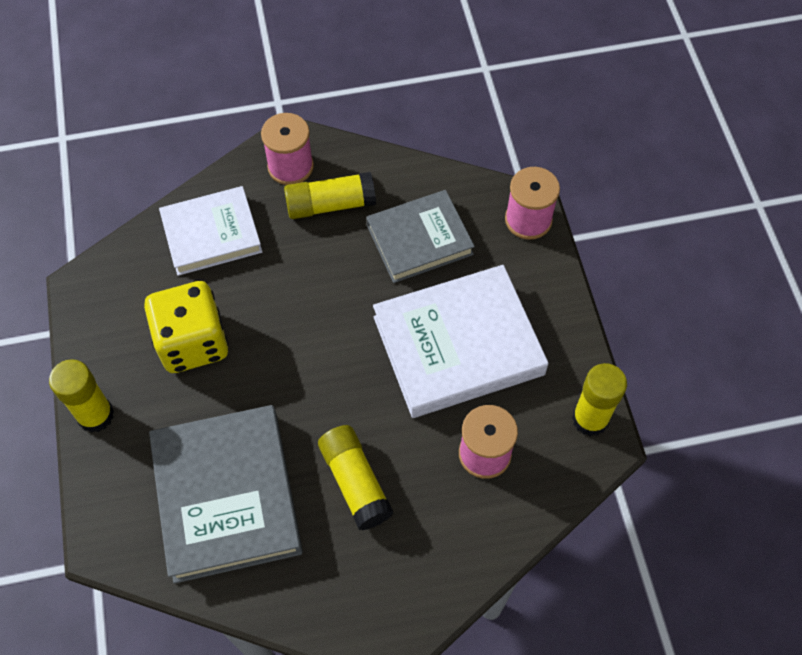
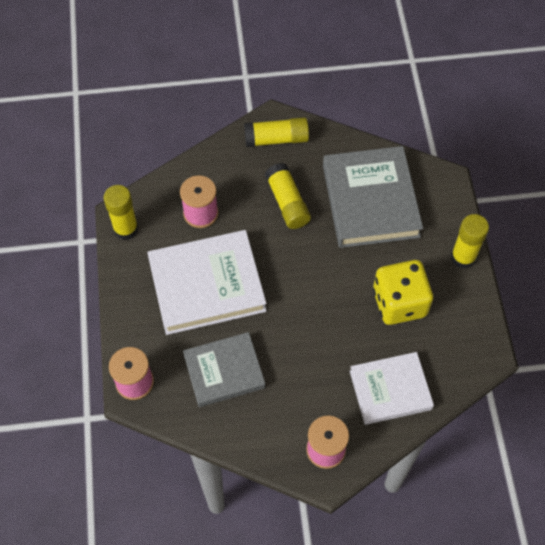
camera: 175 degrees left, 0 degrees up
yellow glue stick [284,172,376,219] -> yellow glue stick moved to [244,117,309,147]

